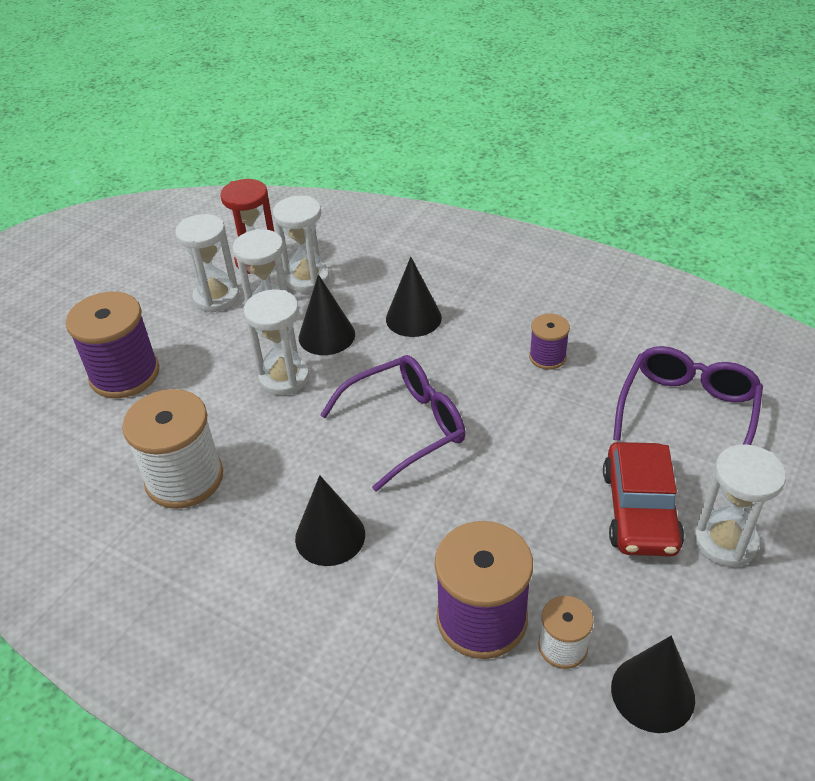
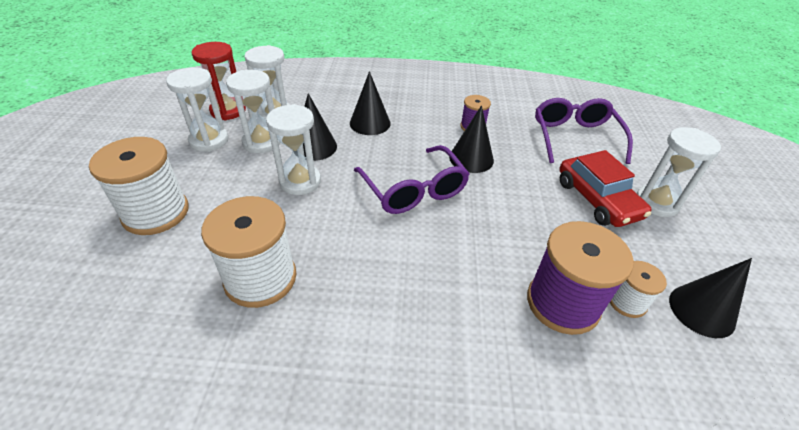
camera: 30 degrees left, 0 degrees up
purple spool [66,292,159,398] -> white spool [89,137,189,235]
black cone [295,475,365,566] -> black cone moved to [449,105,494,173]
purple glasses [320,355,466,492] -> purple glasses turned 120 degrees clockwise [354,145,470,214]

